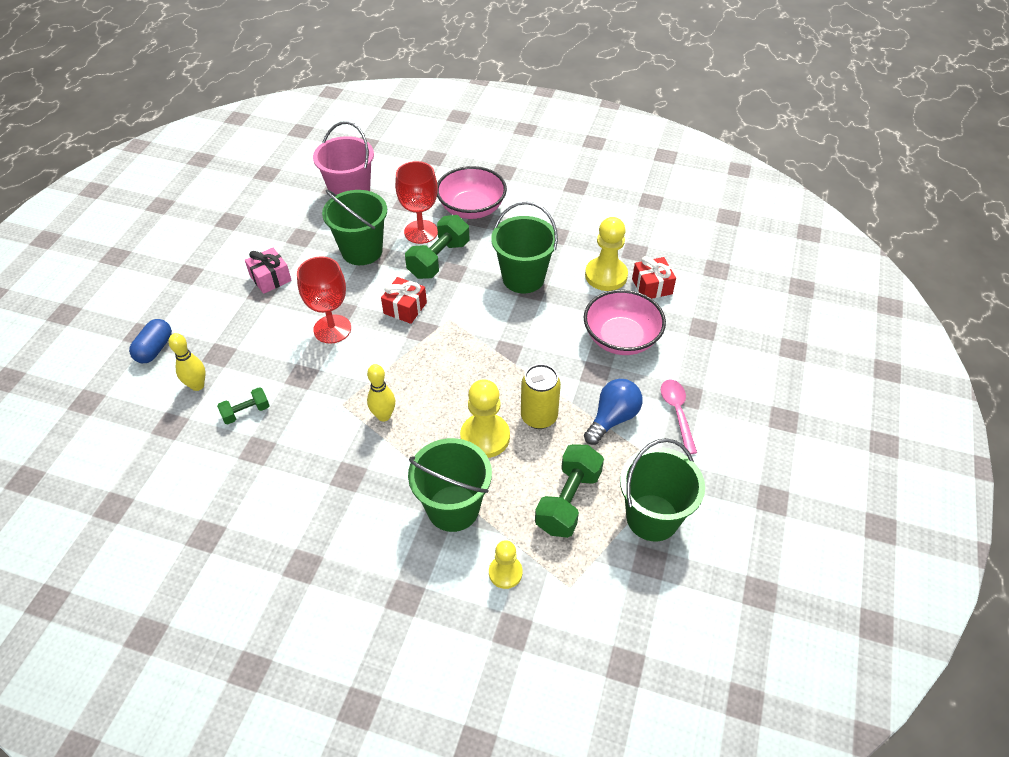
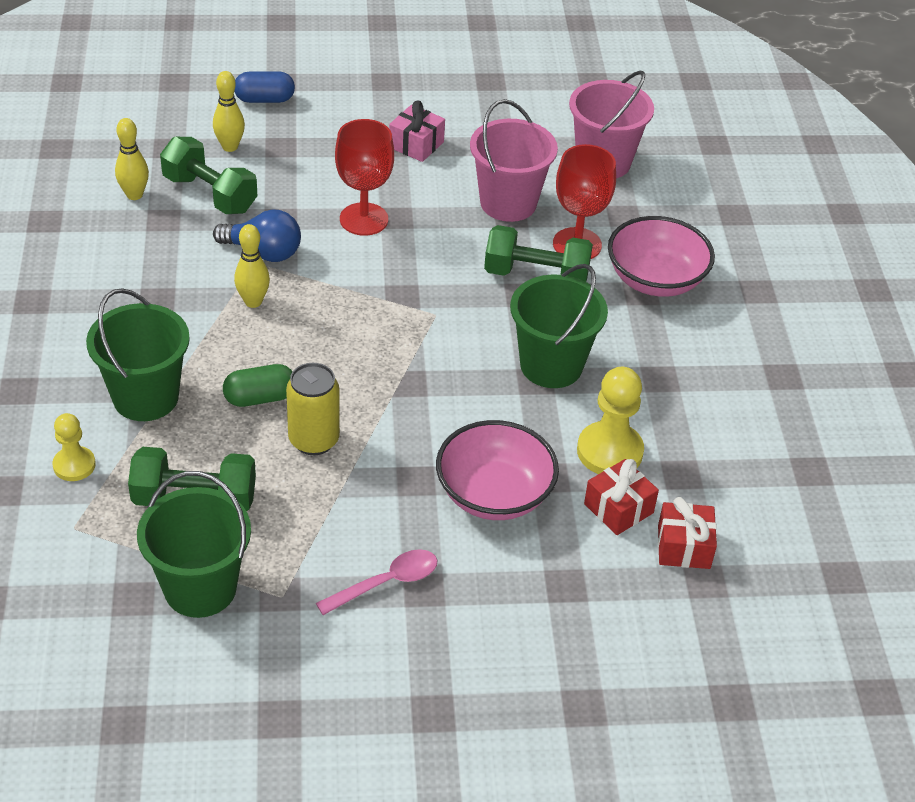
camera: 65 degrees right, 5 degrees down
green dumbbell [217,387,270,424] -> green dumbbell [160,137,257,214], size x1.79
green bucket [322,190,387,265] -> pink bucket [470,99,558,222]
red gift [381,277,427,324] -> red gift moved to [658,497,717,569]
yellow pawn [460,379,510,458] -> green capsule [223,364,293,407]
blue light bulb [584,379,643,445] -> blue light bulb moved to [213,209,301,262]
none -> yellow bowling pin [115,118,149,200]

